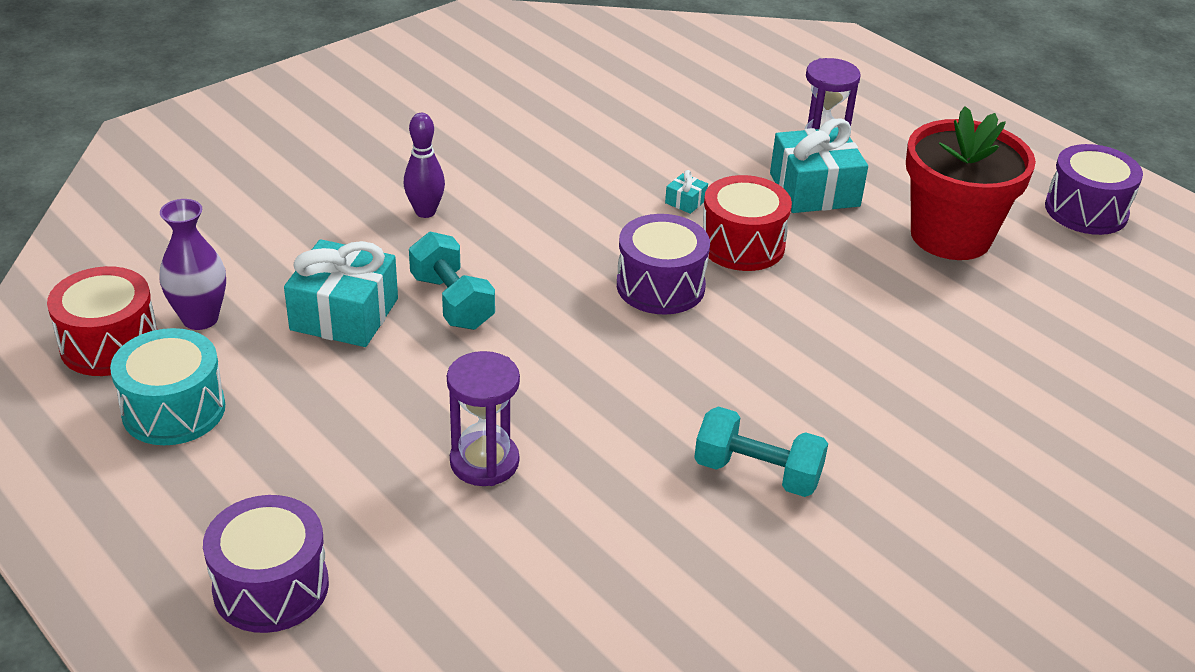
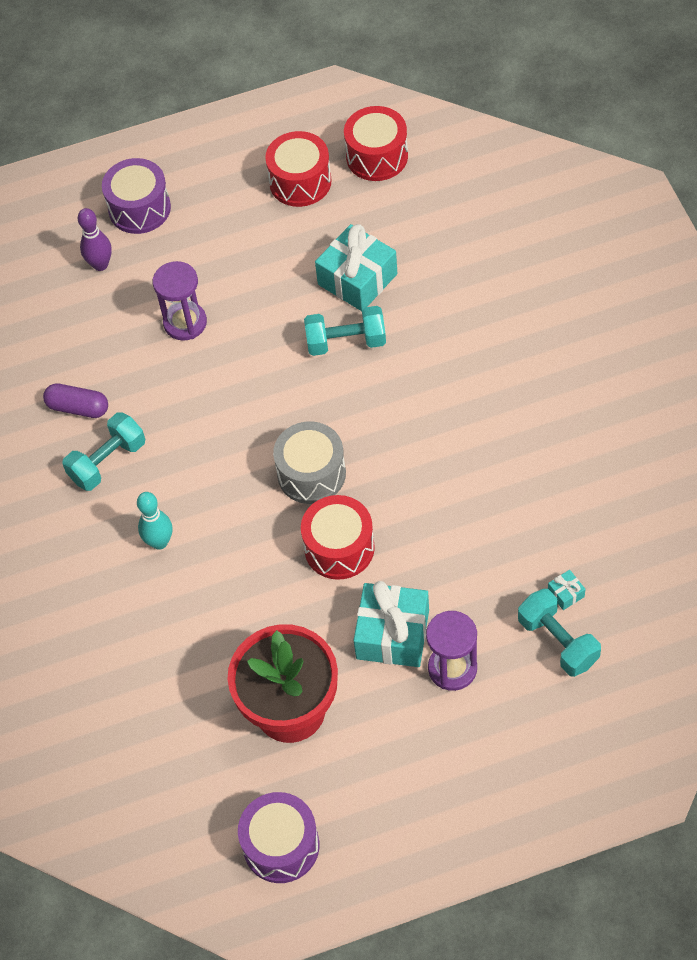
camera: 120 degrees right, 20 degrees up
turquoise drum [110,328,225,445] -> red drum [265,131,332,207]
purple vase [159,199,226,330] -> none
purple bowling pin [404,113,445,218] -> purple bowling pin moved to [78,208,112,271]
purple drum [617,214,710,315] -> grey drum [273,421,346,504]
turquoise gift [665,170,708,214] -> turquoise gift moved to [548,570,585,610]
none -> purple capsule [43,383,108,418]
none -> turquoise bowling pin [137,492,172,550]
none -> turquoise dumbbell [518,589,601,677]

